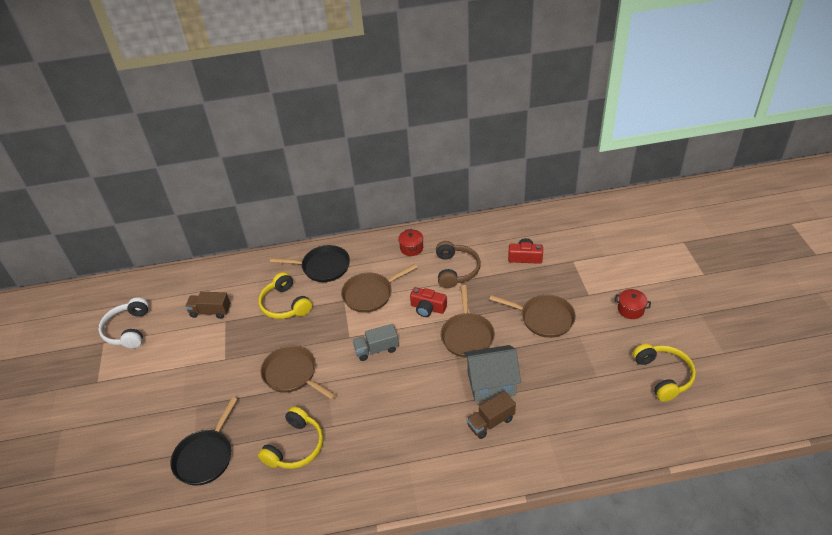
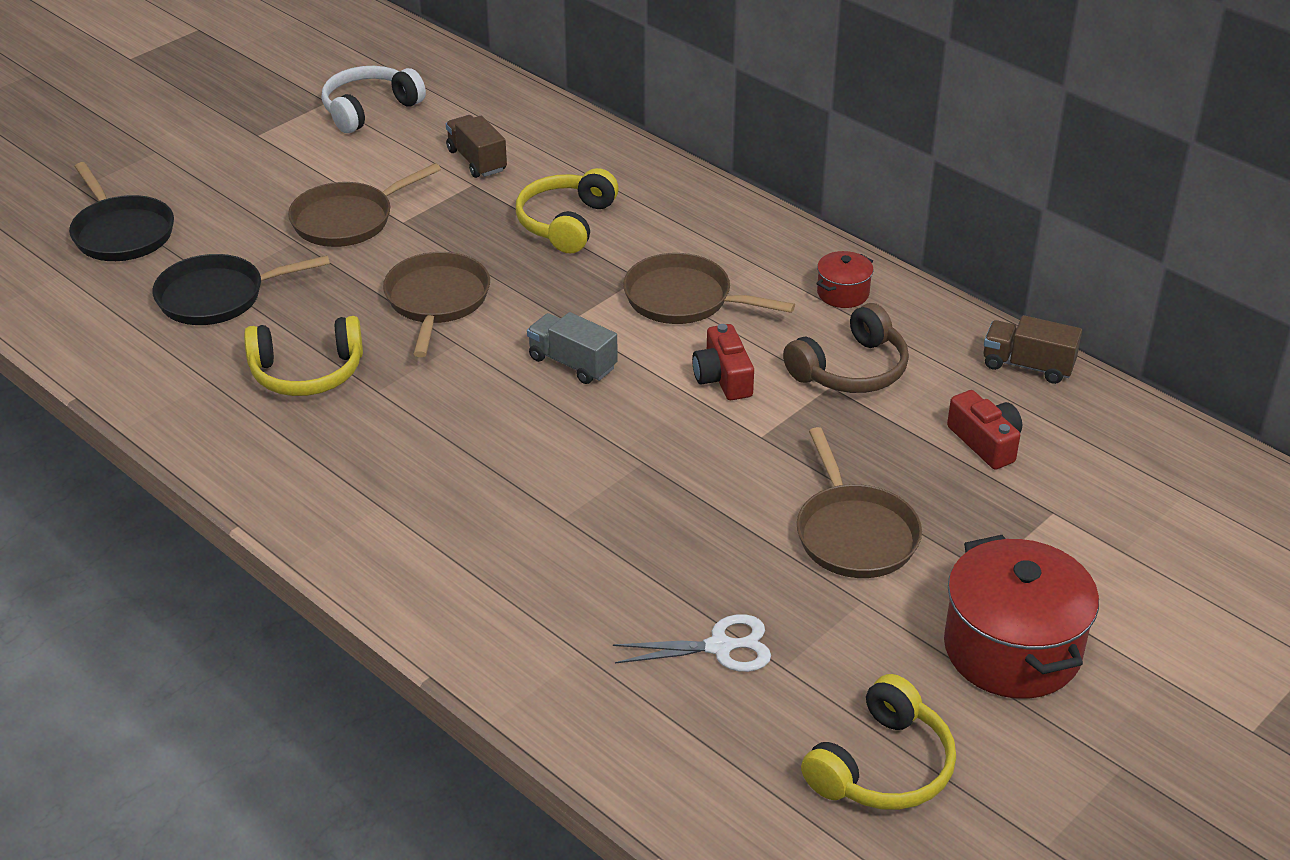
camera: 50 degrees right, 5 degrees down
black pan [270,245,350,282] -> black pan moved to [69,162,174,261]
brown pan [441,285,495,358] -> brown pan moved to [288,163,441,247]
grey house [464,345,521,402] -> none
brown truck [467,391,516,439] -> brown truck moved to [984,315,1082,384]
red pot [615,289,651,319] -> red pot [944,535,1099,699], size x2.10
none -> white scissors [613,614,771,672]

